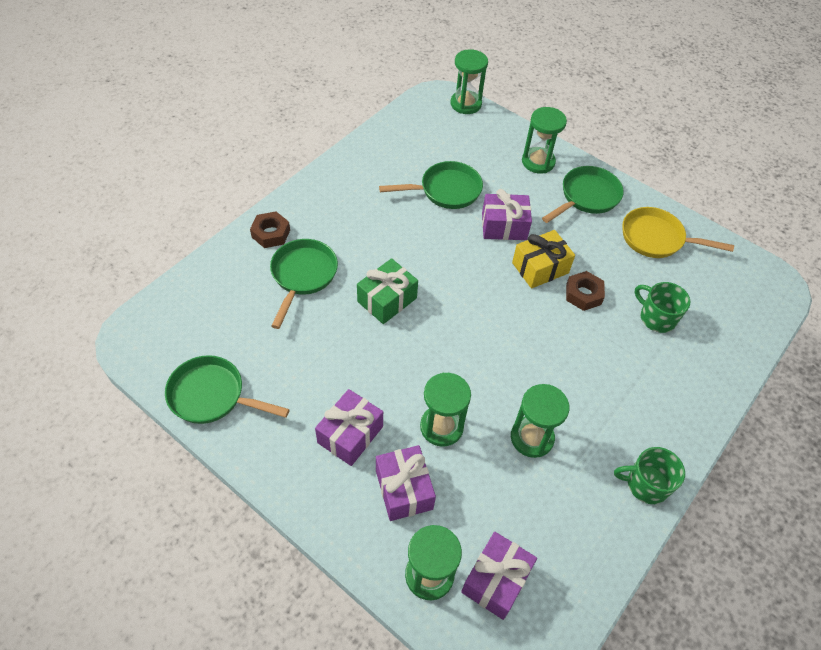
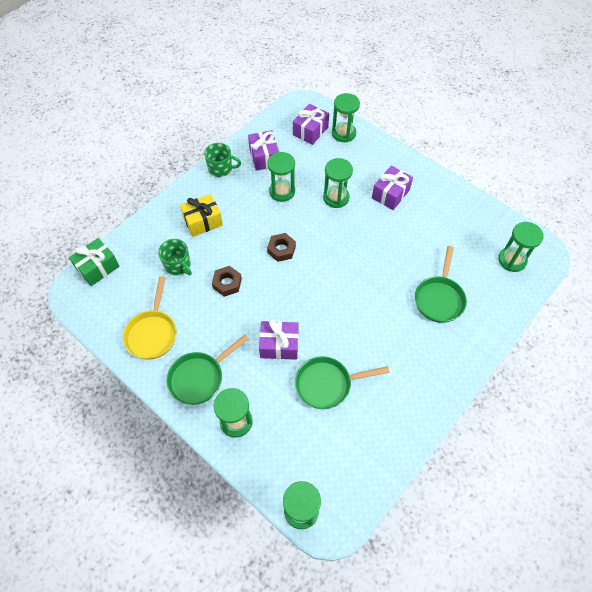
camera: 175 degrees left, 5 degrees up
green pan [165,355,290,424] -> none
brown nut [250,211,290,248] -> brown nut moved to [267,233,296,262]
green gift [357,258,418,324] -> green gift moved to [69,238,120,286]
purple gift [376,445,436,521] -> purple gift moved to [248,130,279,171]
yellow gift [512,230,575,289] -> yellow gift moved to [180,194,223,237]
yellow pan [622,207,734,258] -> yellow pan turned 75 degrees clockwise [123,277,177,359]
none -> green hourglass [498,222,544,272]

